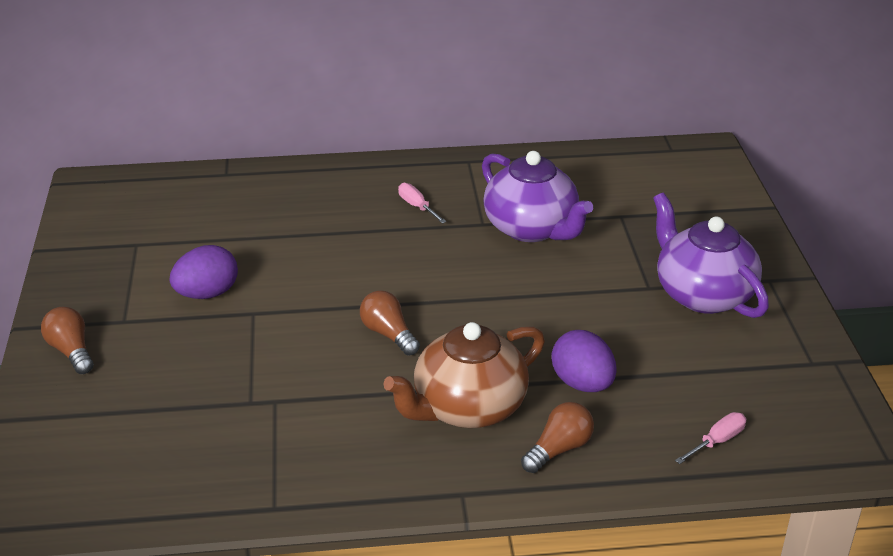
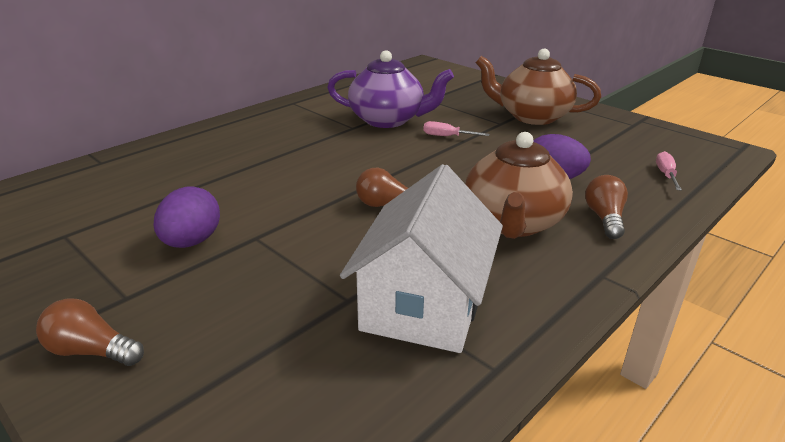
camera: 40 degrees left, 5 degrees down
pink screwdriver [398,183,447,224] -> pink screwdriver moved to [423,121,490,136]
purple teapot [653,193,769,318] -> brown teapot [476,49,601,125]
none -> white house [340,164,503,353]

